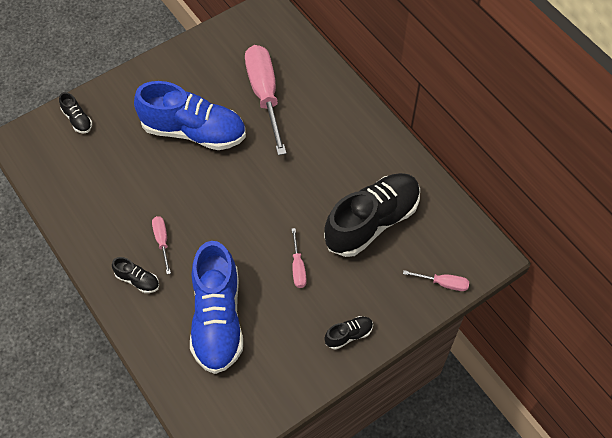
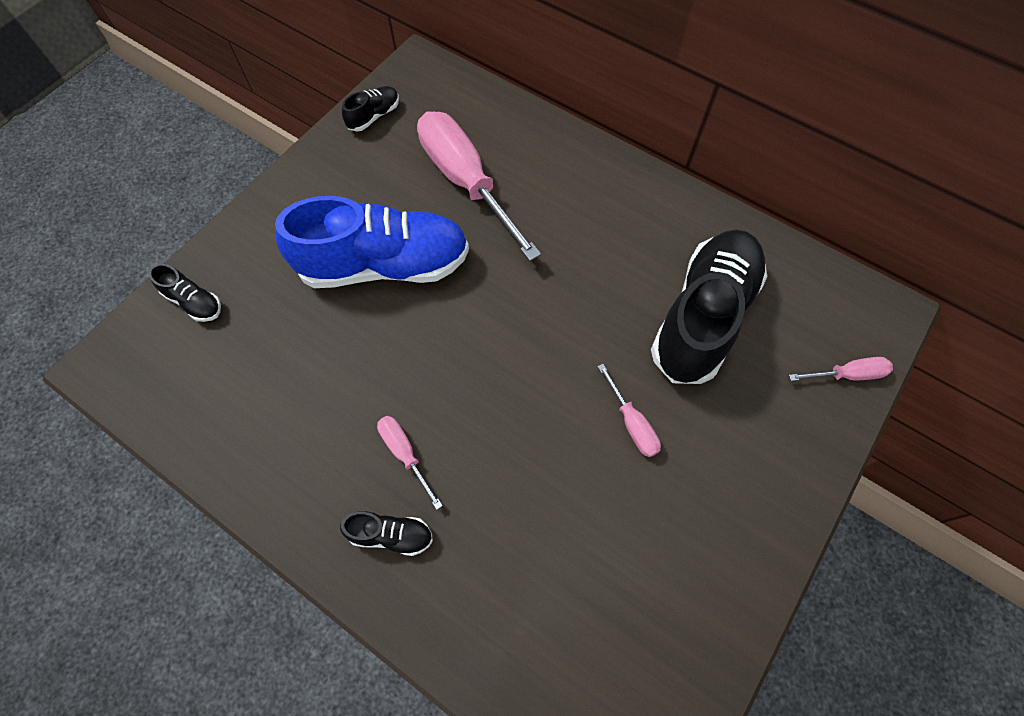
camera: 20 degrees left, 5 degrees up
blue shoe [190,241,243,374] -> none
black shoe [325,316,373,350] -> black shoe moved to [342,86,399,132]

